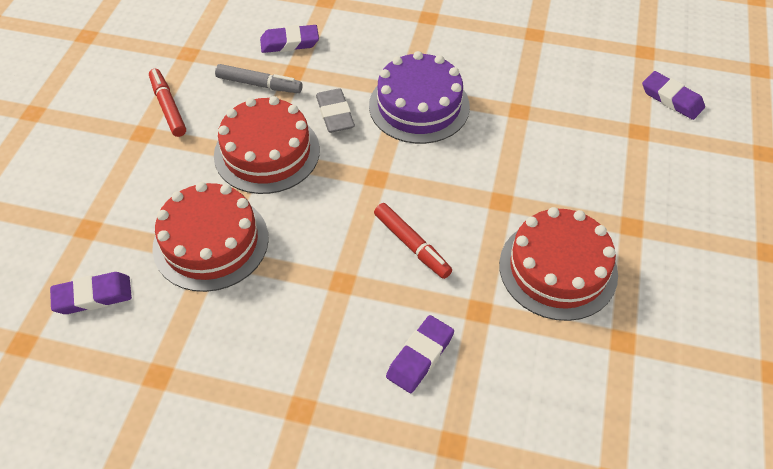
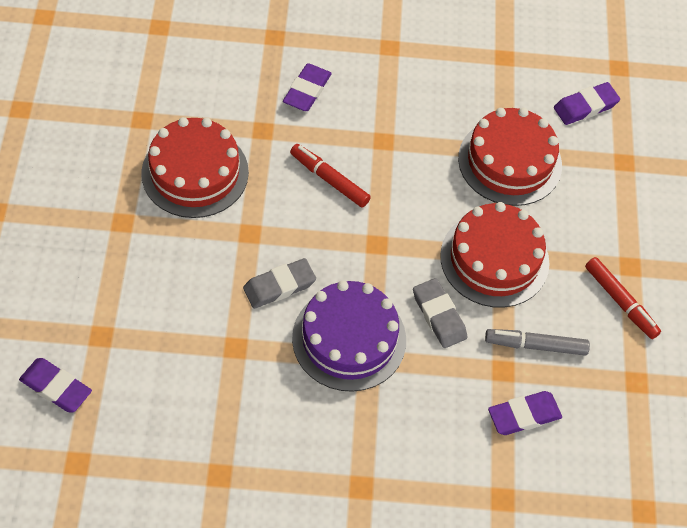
camera: 165 degrees right, 5 degrees up
none -> grey eraser [243,258,316,309]

